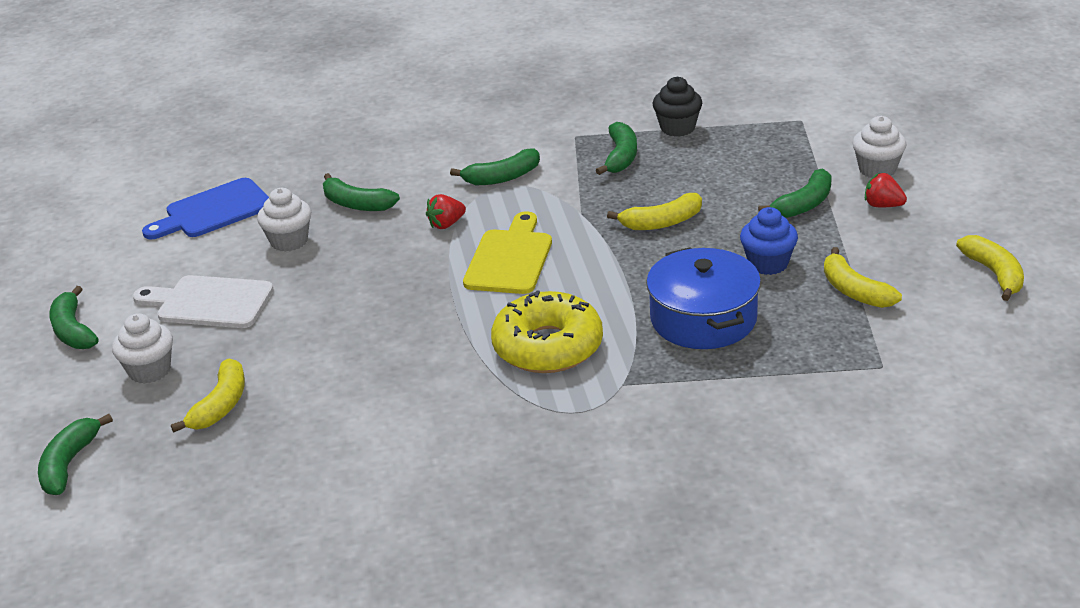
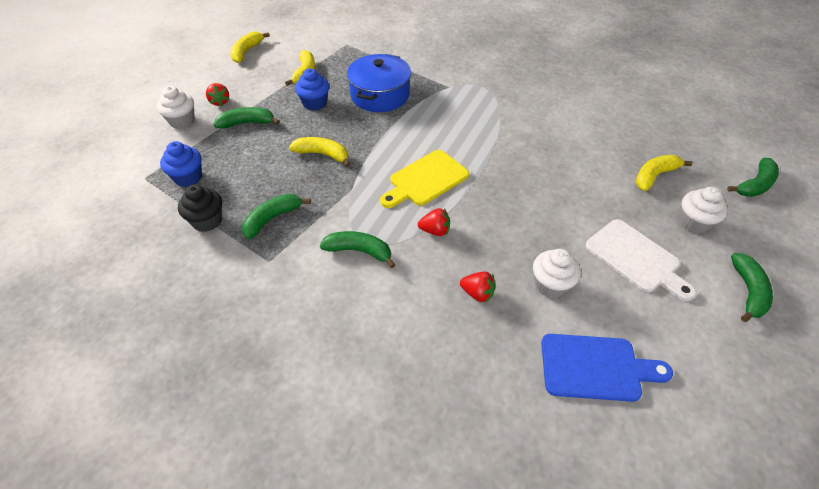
camera: 145 degrees left, 15 degrees up
green banana [323,173,400,211] -> red strawberry [460,272,495,302]
yellow donut [491,290,603,373] -> none
none -> blue cupcake [160,141,202,187]

